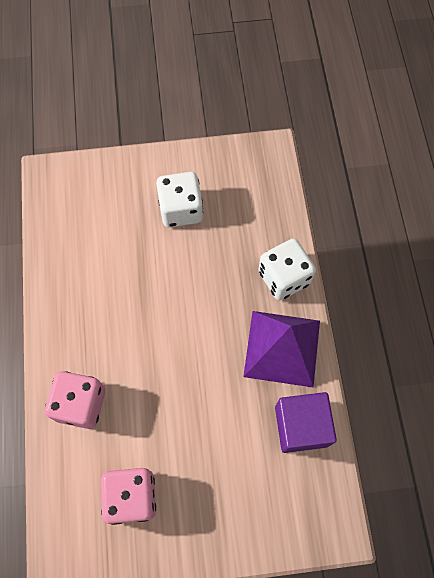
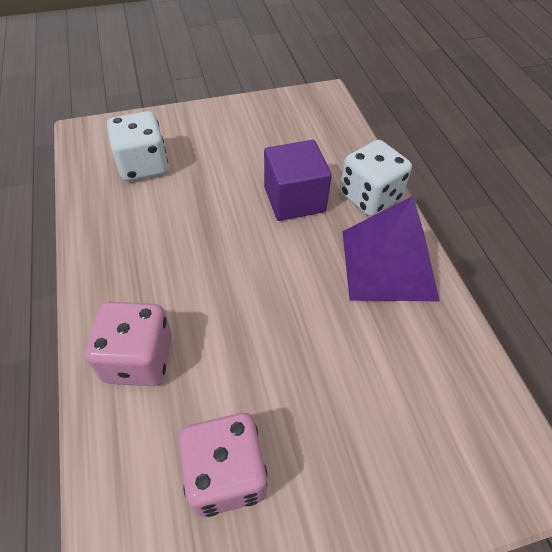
camera: 10 degrees left, 15 degrees down
white dice [156,172,203,227] -> white dice moved to [107,111,168,181]
purple cube [275,392,337,453] -> purple cube moved to [264,140,332,221]

